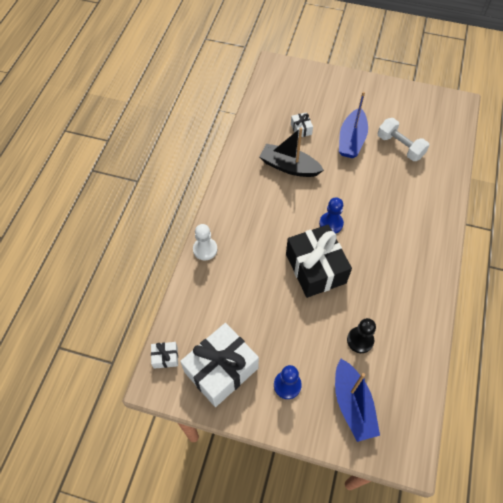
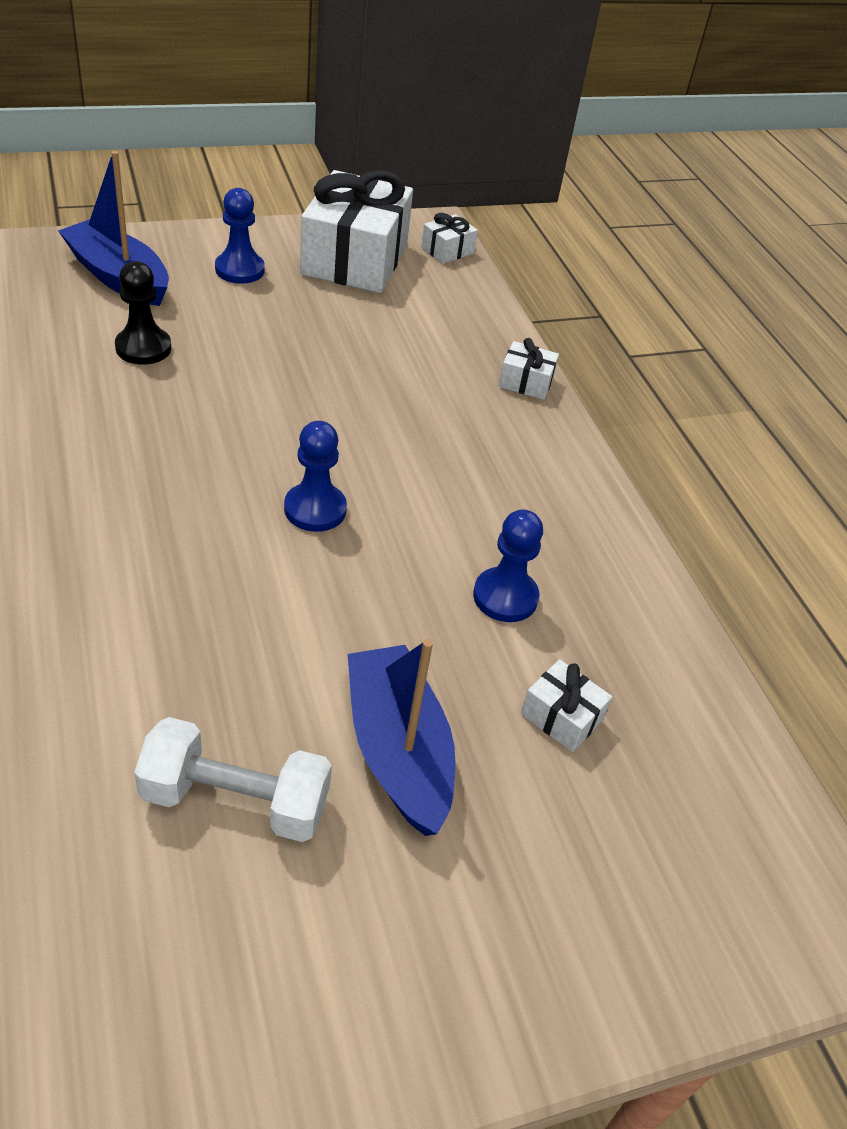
camera: 140 degrees right, 15 degrees down
white pawn [193,224,217,260] -> white gift [499,338,559,400]
black boat [260,128,324,177] -> blue pawn [473,509,543,622]
black gift [286,225,352,298] -> none

